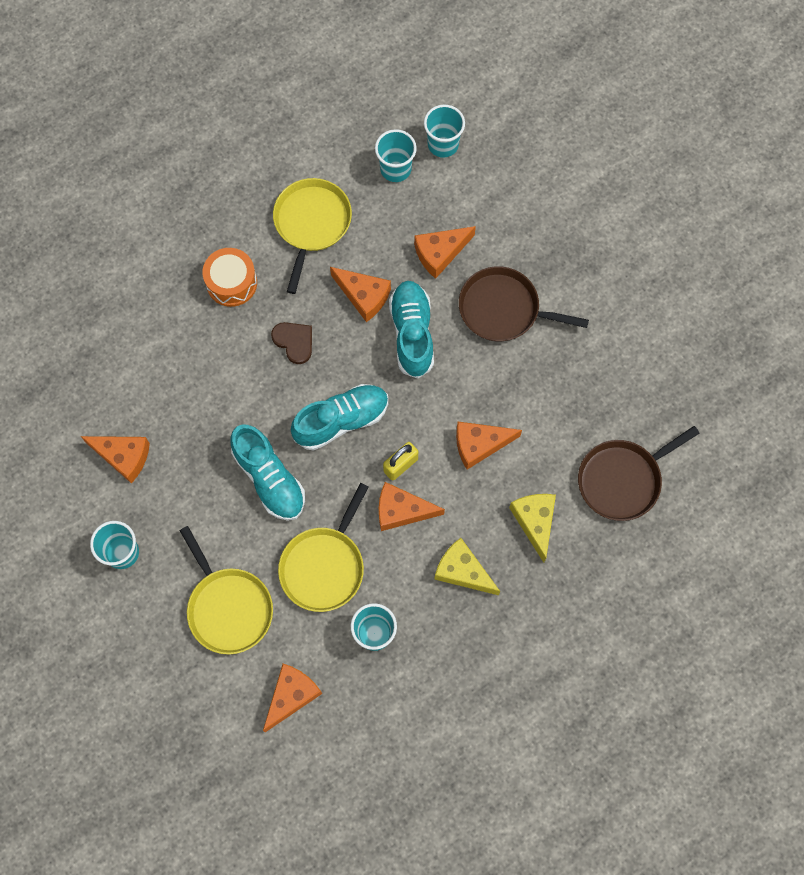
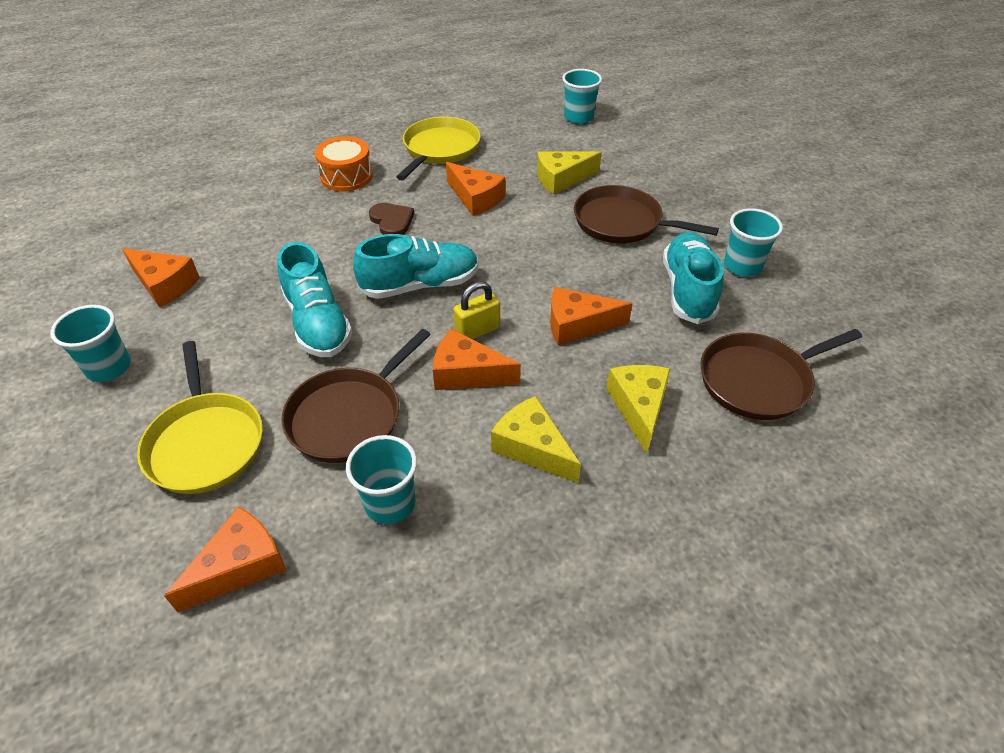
camera: 10 degrees right, 25 degrees down
yellow pan [278,483,369,612] -> brown pan [281,329,431,463]
turquoise cup [375,129,417,182] -> turquoise cup moved to [724,208,783,277]
turquoise shoe [389,281,434,379] -> turquoise shoe moved to [663,232,724,324]
orange cheese [414,226,476,279] -> yellow cheese [537,151,602,195]

